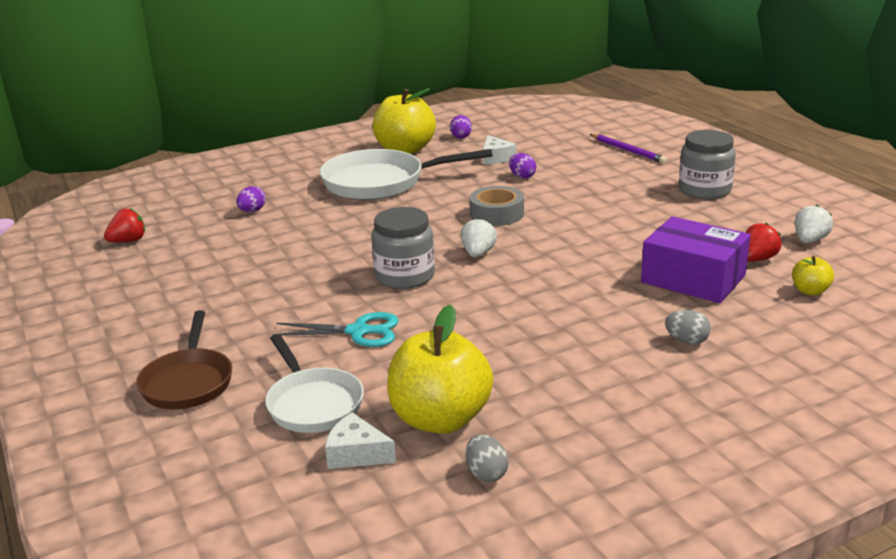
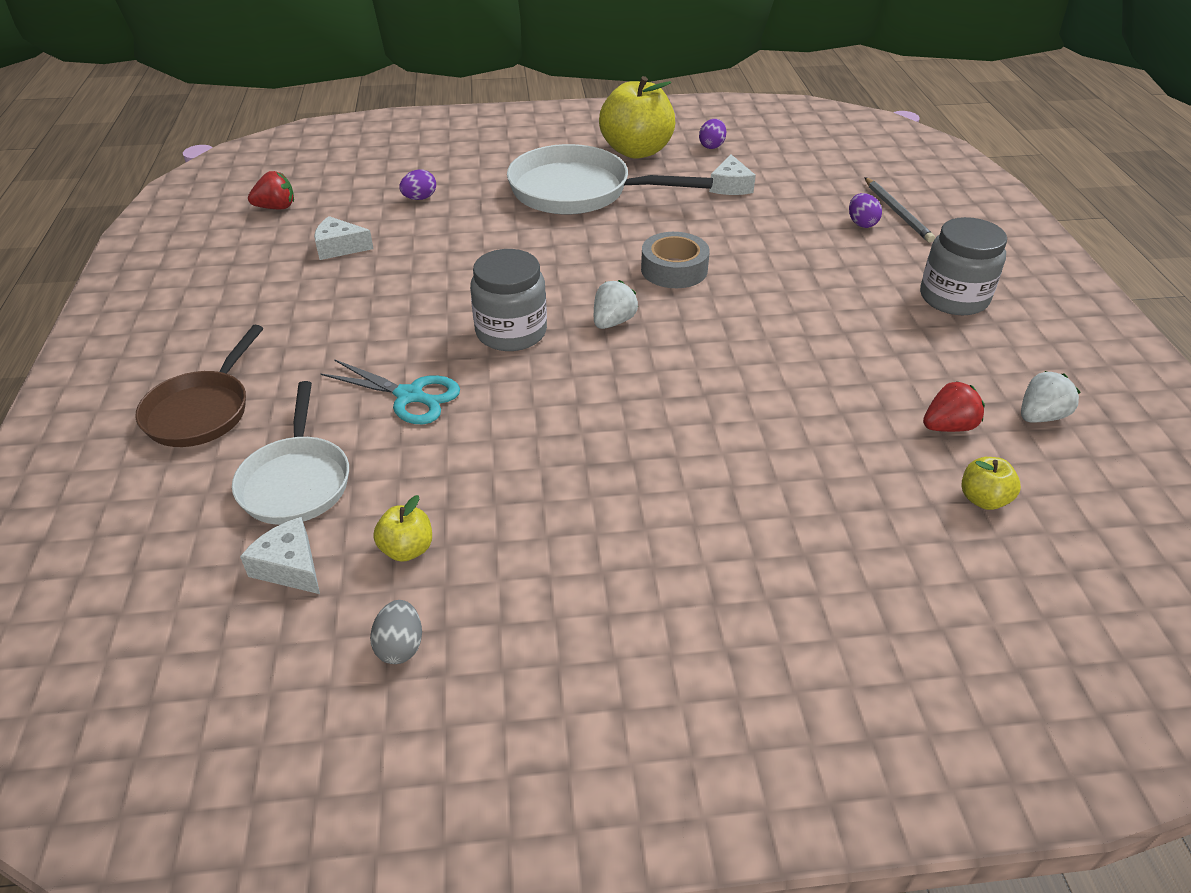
camera: 20 degrees right, 15 degrees up
yellow apple [387,305,493,434] -> yellow apple [373,495,432,562], size x0.45
purple egg [509,153,536,179] -> purple egg moved to [849,193,882,228]
purple pencil [590,134,667,163] -> grey pencil [864,177,935,243]
purple box [641,216,750,303] -> none
grey egg [665,310,711,344] -> none
none -> white cheese [314,216,374,260]

